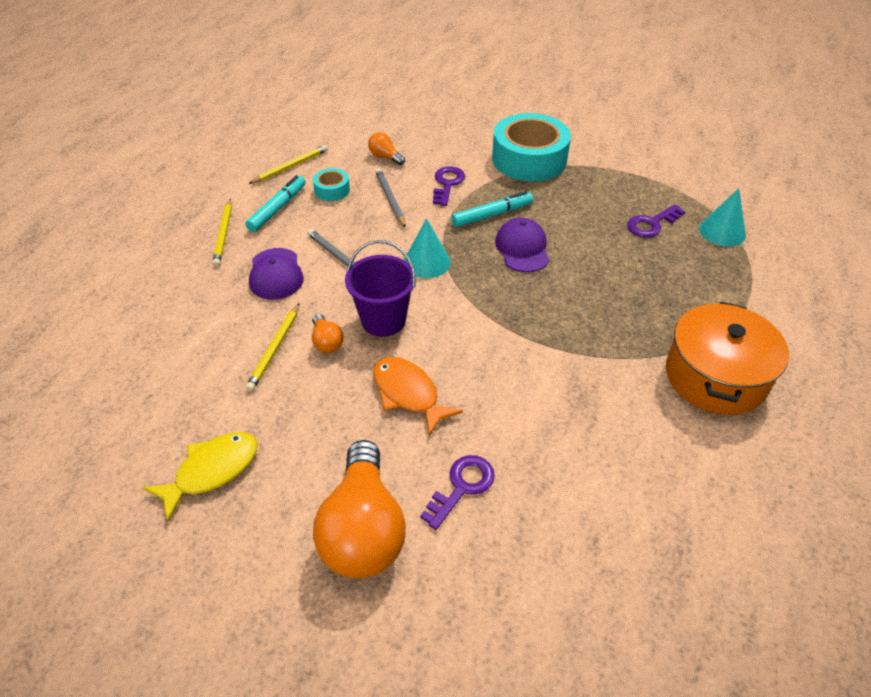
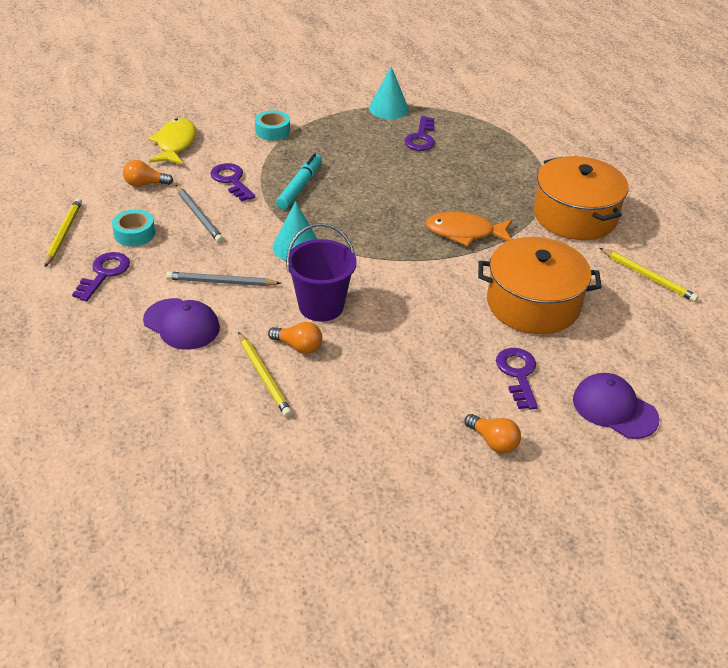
camera: 45 degrees left, 5 degrees down
yellow fish [143,432,258,521] -> yellow fish moved to [148,118,196,165]
yellow pencil [212,199,232,267] -> yellow pencil moved to [600,248,699,302]
turquoise marker [245,175,306,232] -> purple key [72,252,130,301]
orange light bulb [313,440,406,578] -> orange light bulb [465,414,521,453], size x0.44
orange fish [373,357,463,436] -> orange fish moved to [425,212,512,246]
grey pencil [375,168,406,228] -> grey pencil turned 150 degrees counterclockwise [176,185,223,243]
turquoise tape [492,113,571,181] -> turquoise tape [255,110,290,141], size x0.45
purple cap [495,218,549,272] -> purple cap moved to [573,373,660,439]
turquoise cone [699,188,746,247] -> turquoise cone moved to [369,66,409,119]
none -> orange pot [478,237,602,334]

